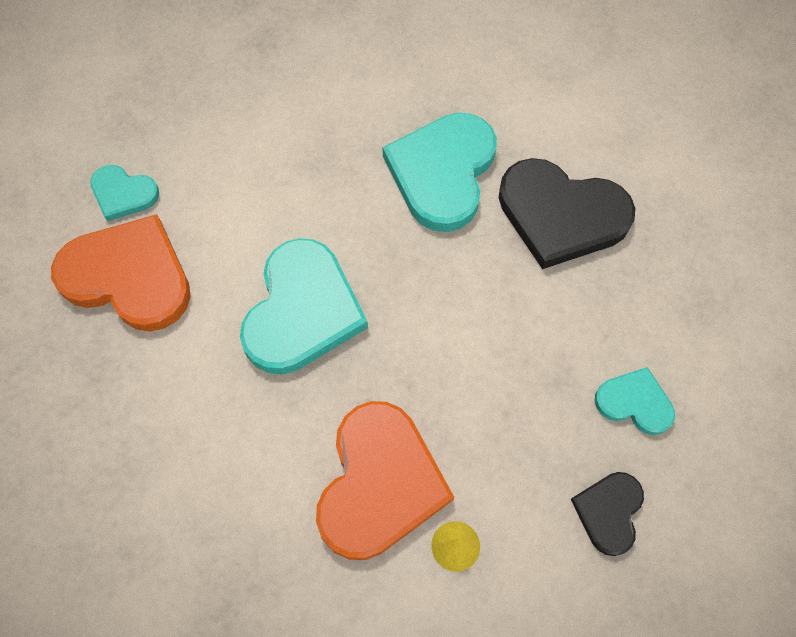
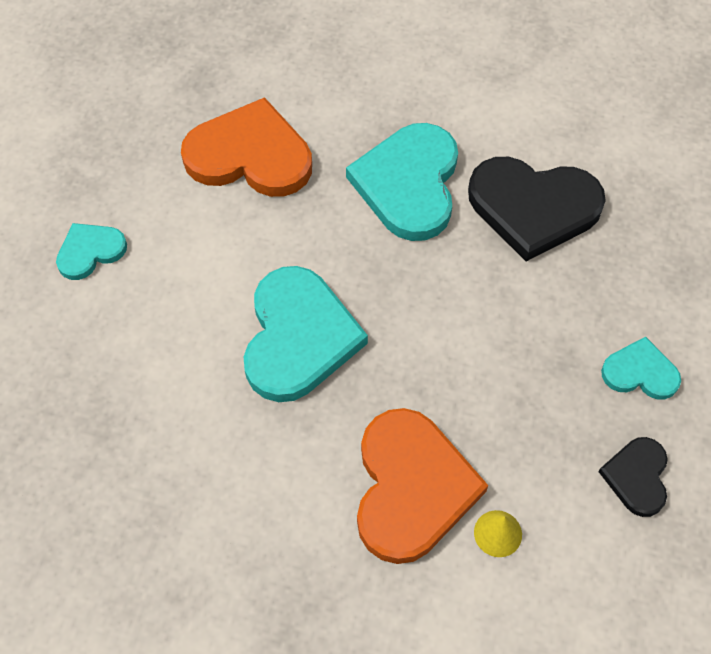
camera: 10 degrees left, 5 degrees down
orange heart [51,214,191,332] -> orange heart moved to [181,97,312,197]
turquoise heart [90,165,159,221] -> turquoise heart turned 135 degrees clockwise [56,223,127,280]

